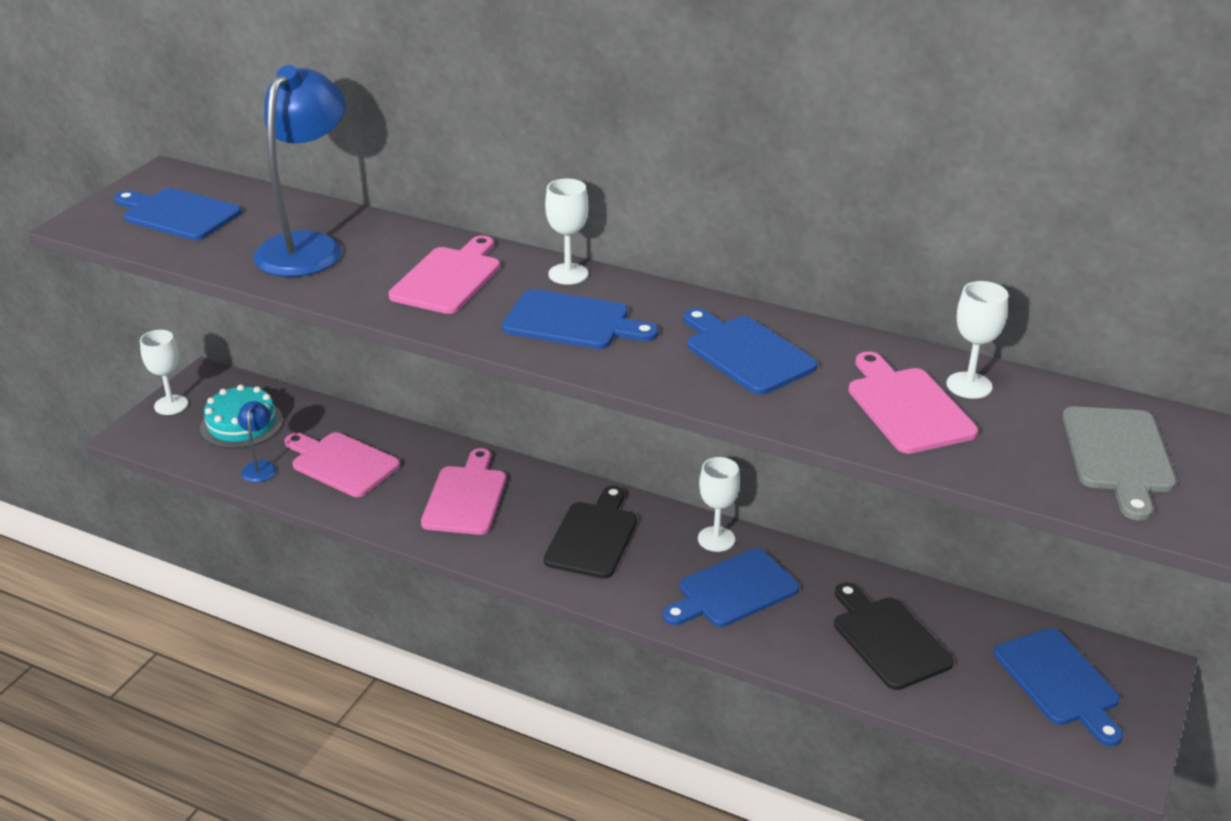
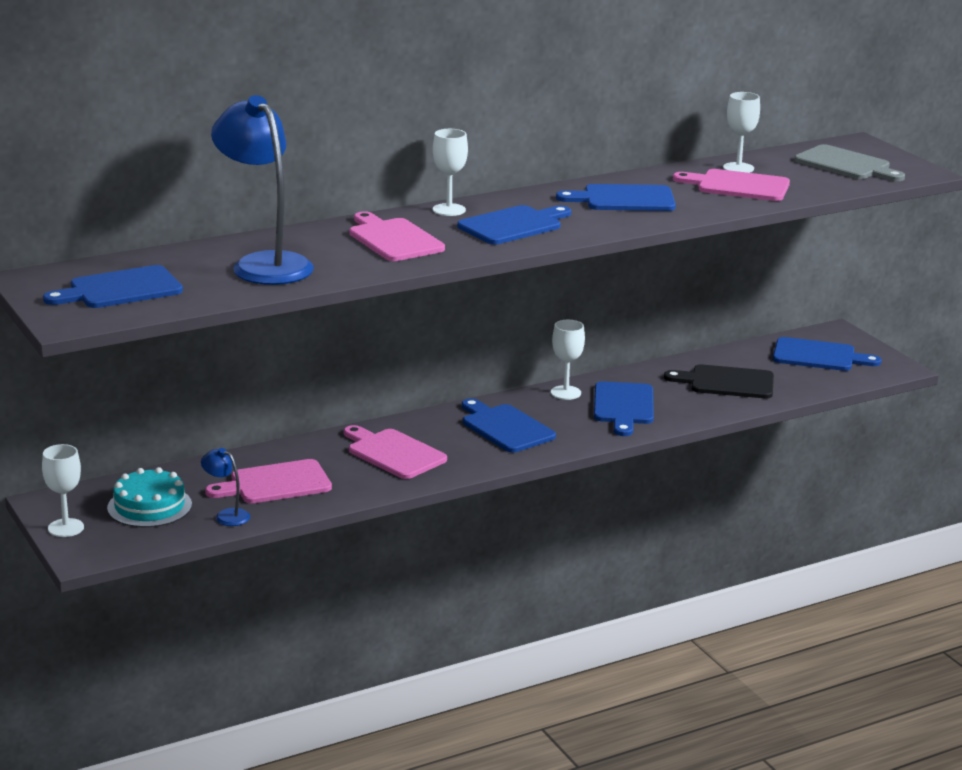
camera: 55 degrees left, 10 degrees down
black cutting board [544,486,637,579] -> blue cutting board [462,398,556,452]

